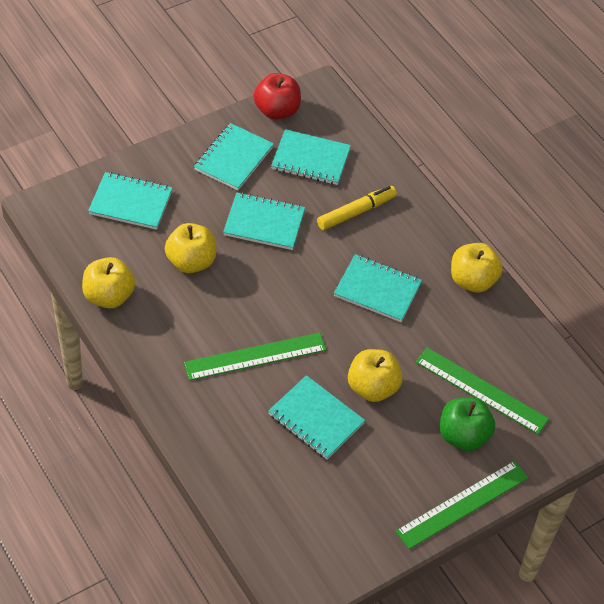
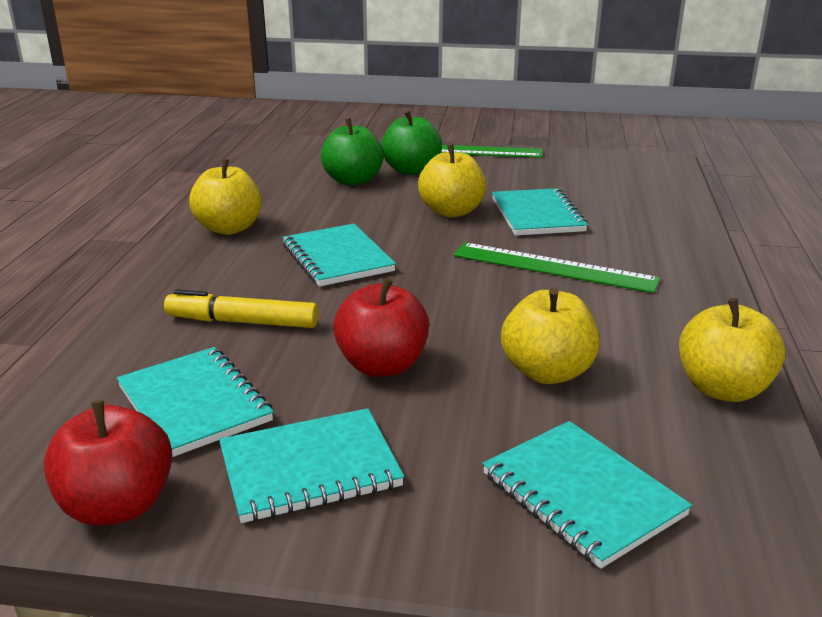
camera: 135 degrees left, 25 degrees down
turquoise notebook [223,192,305,250] -> red apple [333,278,429,376]
green ruler [416,347,549,434] -> green apple [321,118,384,186]

